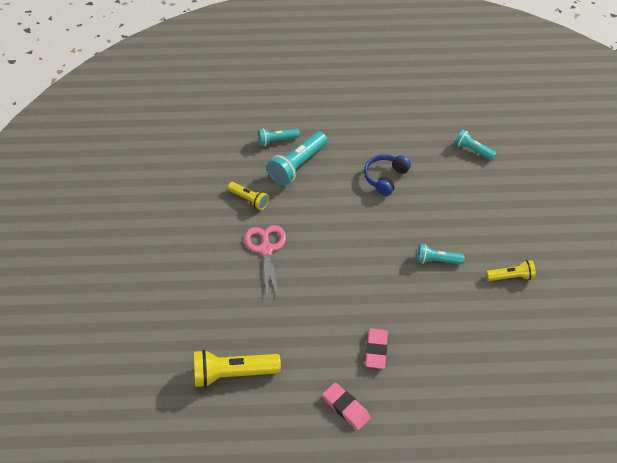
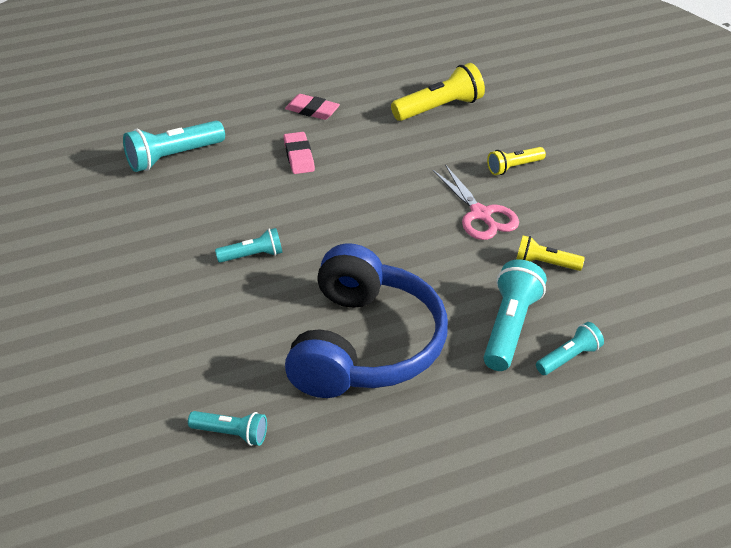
camera: 160 degrees right, 10 degrees down
blue headphones [364,155,411,196] -> blue headphones [285,243,448,398], size x2.18
yellow flashlight [486,260,536,281] -> yellow flashlight moved to [487,147,546,175]
none -> turquoise flashlight [123,121,225,172]

